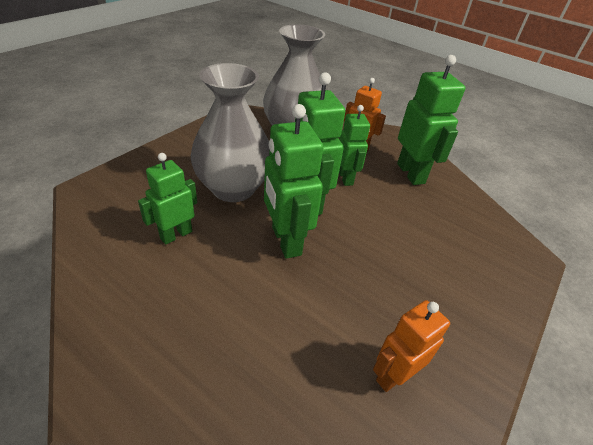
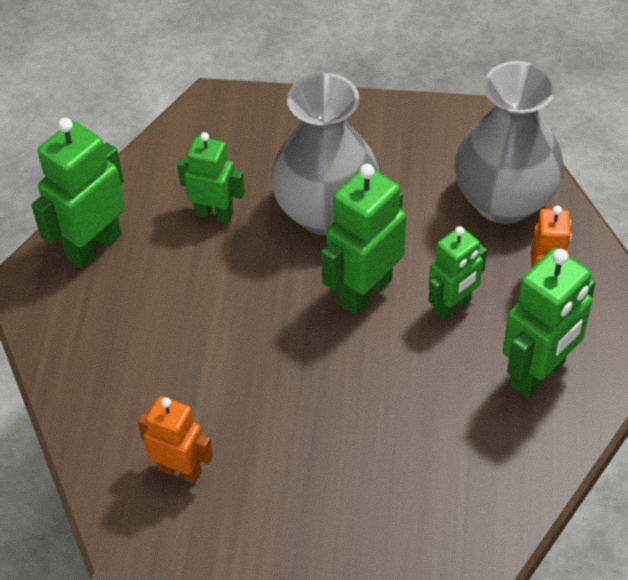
camera: 65 degrees right, 10 degrees up
green robot [264,104,323,259] -> green robot moved to [31,118,125,269]

